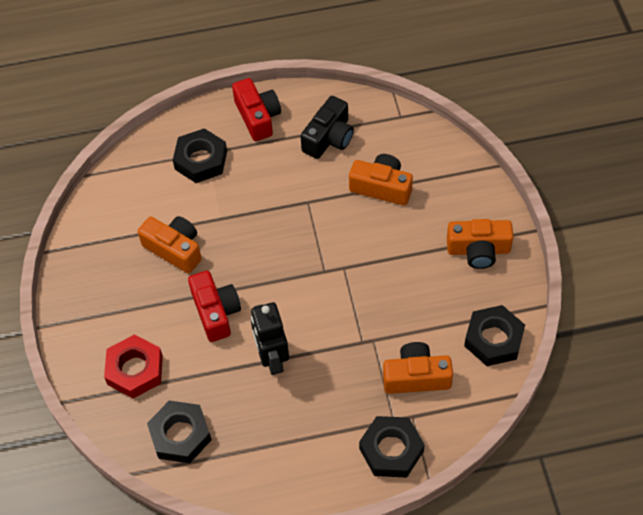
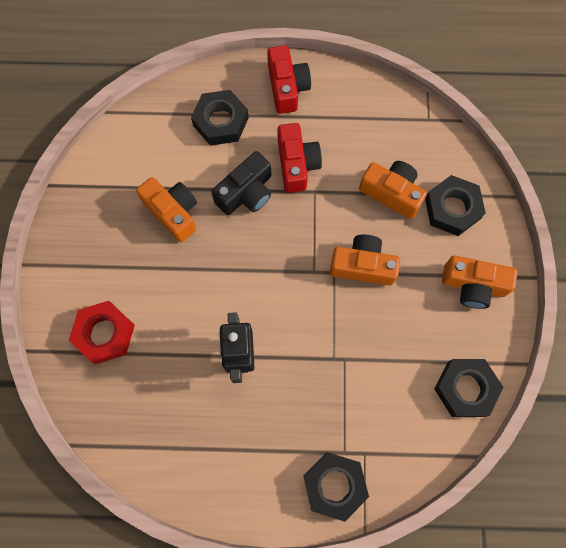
camera: 10 degrees right, 15 degrees up
black nut [147,400,212,463] -> black nut moved to [425,175,486,236]
red camera [188,271,241,342] -> red camera moved to [277,123,322,193]
black camera [300,96,354,159] -> black camera moved to [212,151,271,215]
orange camera [383,342,453,394] -> orange camera moved to [330,235,400,286]

